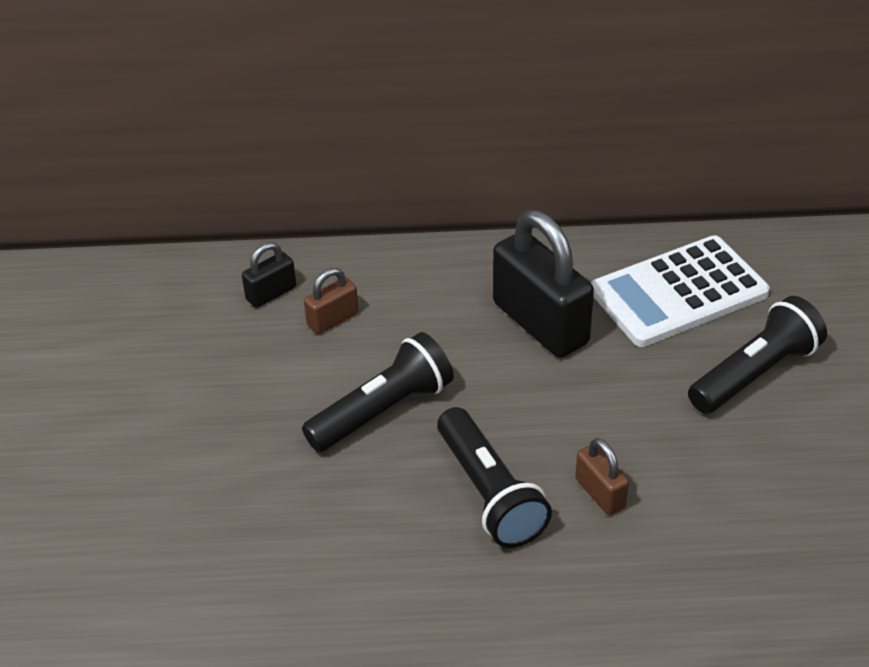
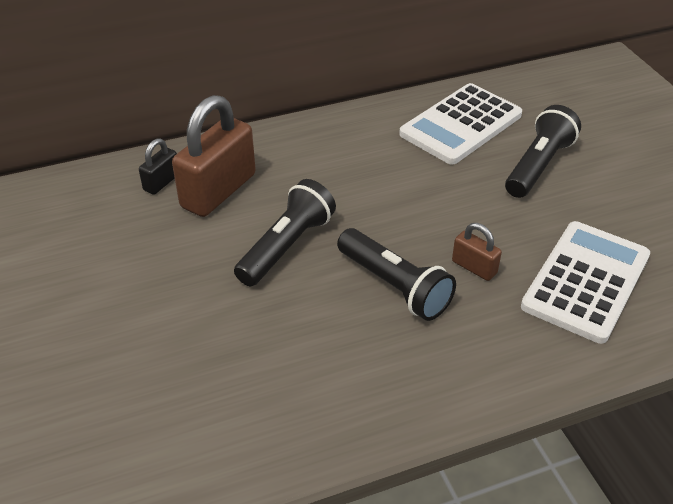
camera: 20 degrees left, 0 degrees up
brown padlock [304,268,358,334] -> brown padlock [172,95,256,217], size x2.07
black padlock [493,210,594,358] -> none
none -> white calculator [521,221,650,344]

